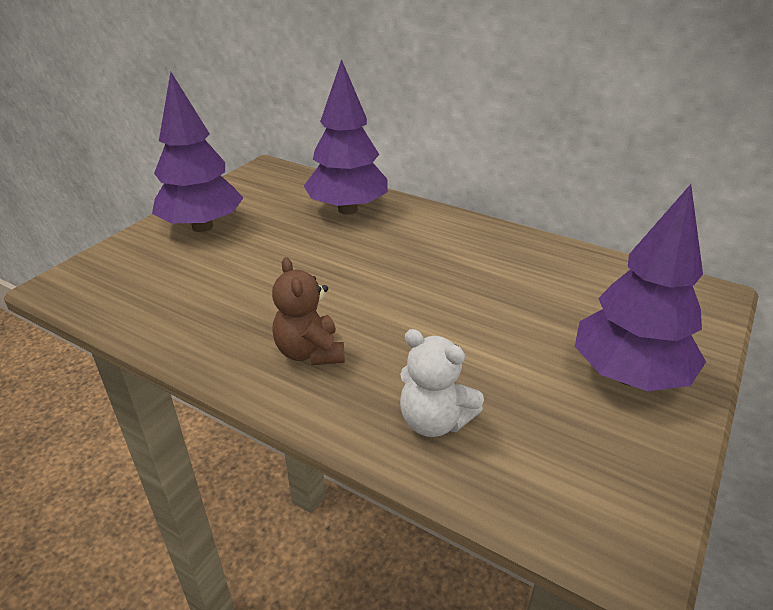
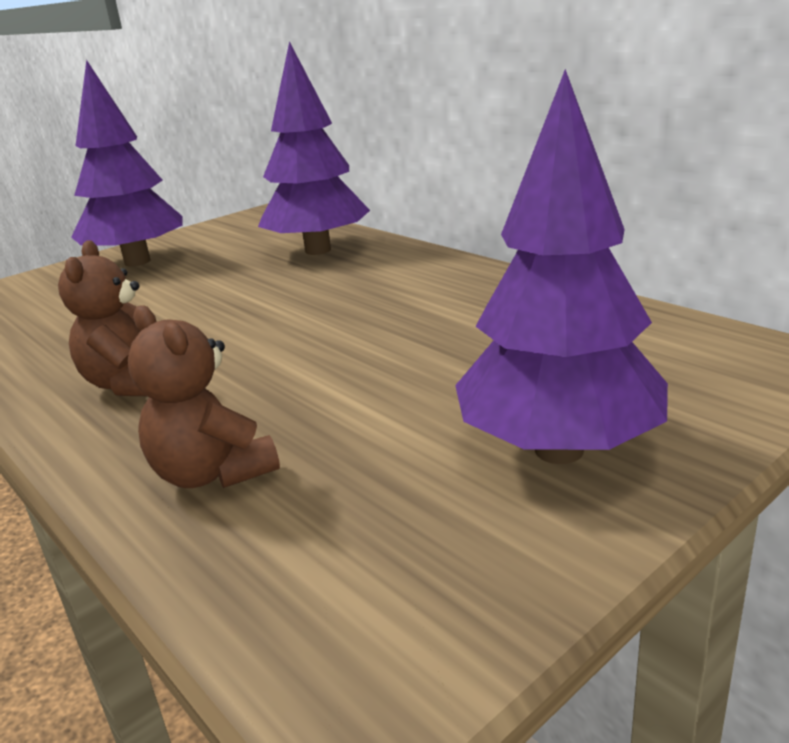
camera: 20 degrees right, 10 degrees down
white teddy bear [400,329,484,437] -> brown teddy bear [128,305,280,488]

